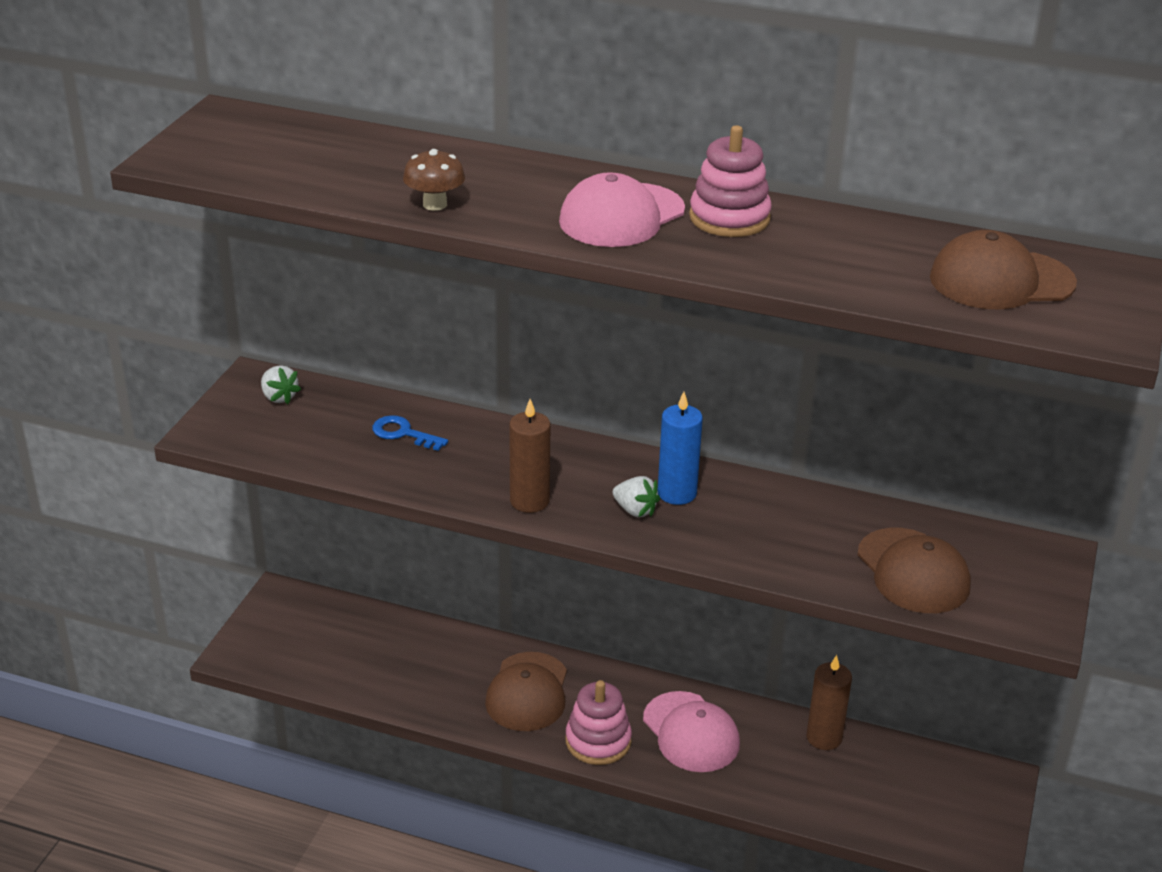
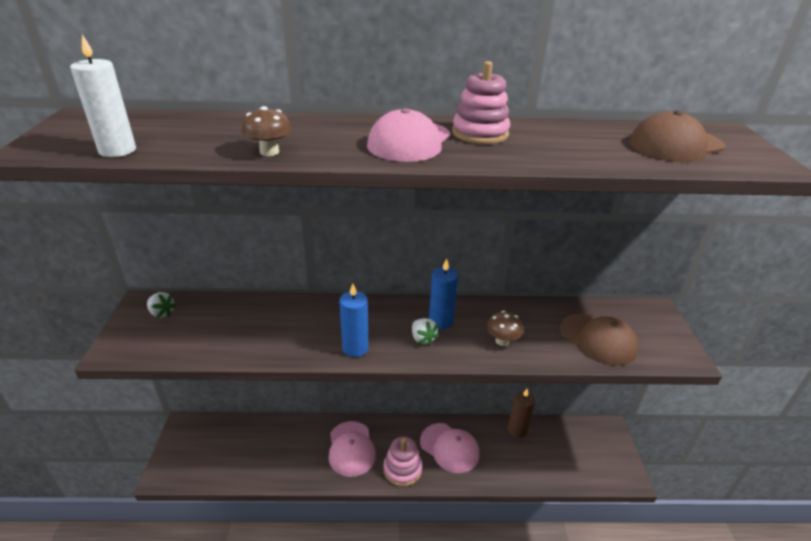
camera: 20 degrees left, 0 degrees up
blue key [372,415,448,451] -> none
brown cap [485,652,567,731] -> pink cap [329,421,376,477]
brown candle [509,399,550,513] -> blue candle [340,284,369,357]
white strawberry [612,476,660,517] -> white strawberry turned 45 degrees clockwise [412,318,439,346]
none -> white candle [70,35,136,157]
none -> brown mushroom [487,311,523,346]

